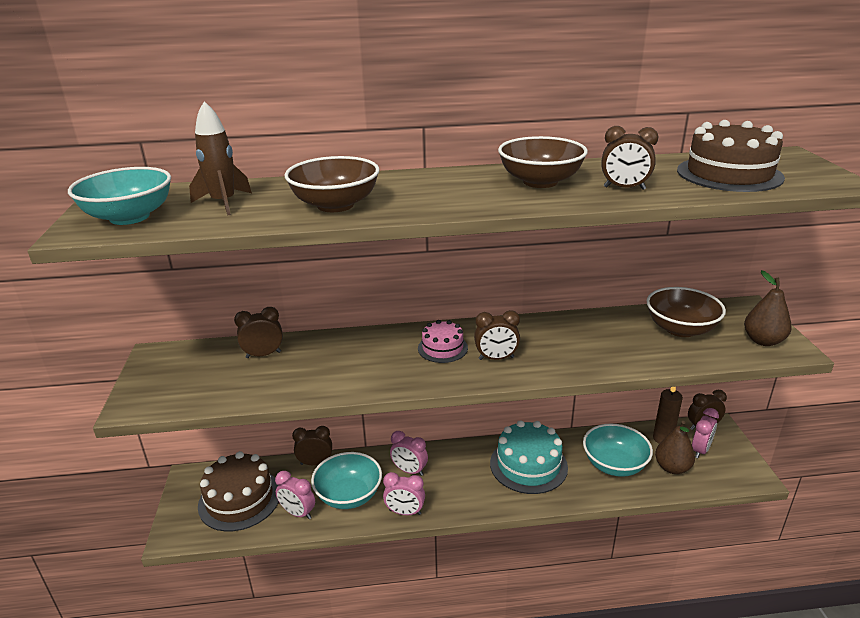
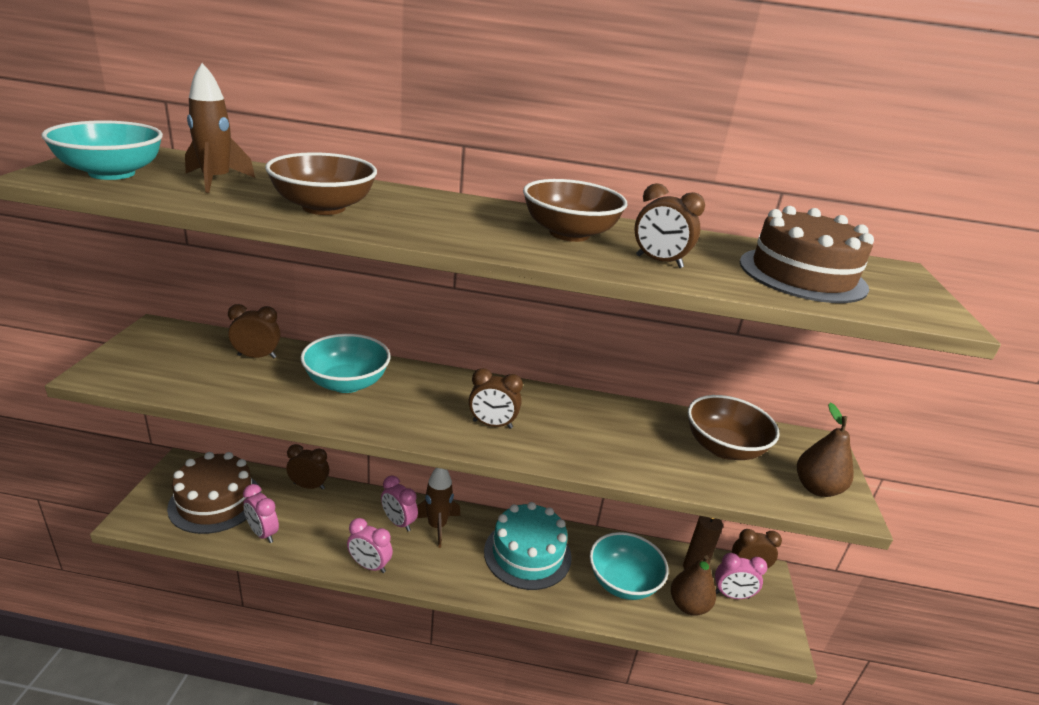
camera: 10 degrees right, 0 degrees up
turquoise bowl [311,452,382,509] -> turquoise bowl moved to [300,334,390,393]
pink cake [418,320,468,363] -> none
pink clock [692,408,719,458] -> pink clock turned 45 degrees clockwise [715,553,767,599]
none -> brown rocket [417,468,460,548]

